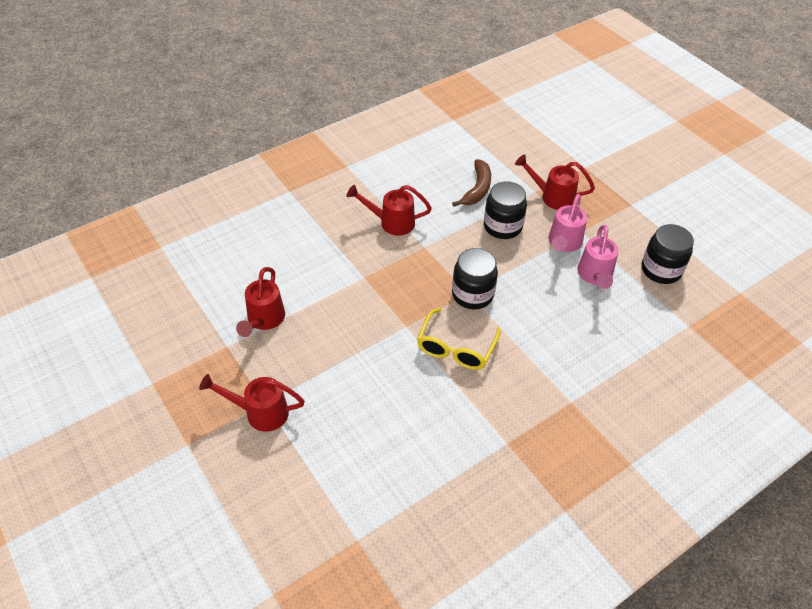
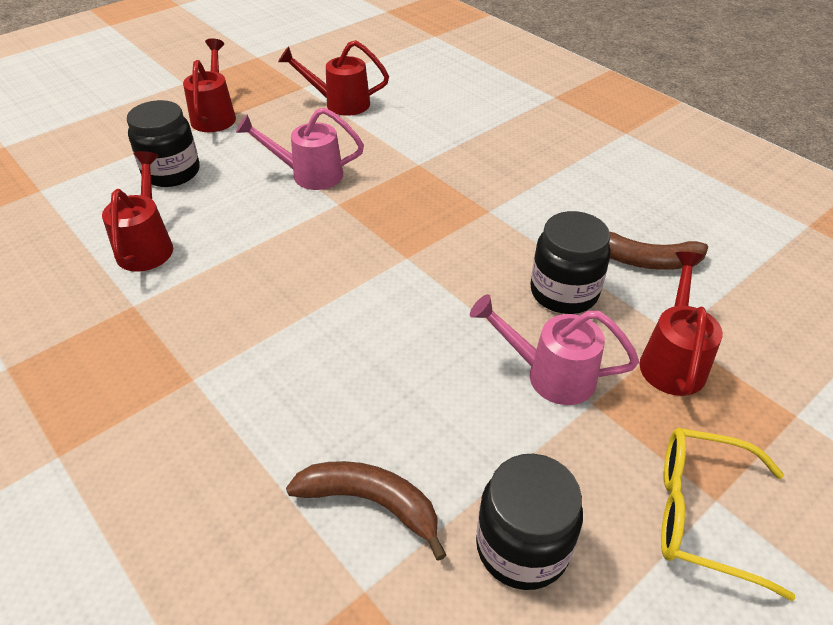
camera: 85 degrees right, 5 degrees down
red watering can [347,185,432,236] -> red watering can moved to [102,151,173,272]
yellow glasses [417,308,501,370] -> yellow glasses moved to [661,428,796,601]
black jar [452,248,498,309] -> black jar moved to [127,100,200,187]
pink watering can [577,225,619,289] -> pink watering can moved to [236,107,364,190]
none -> brown banana [286,461,446,561]

